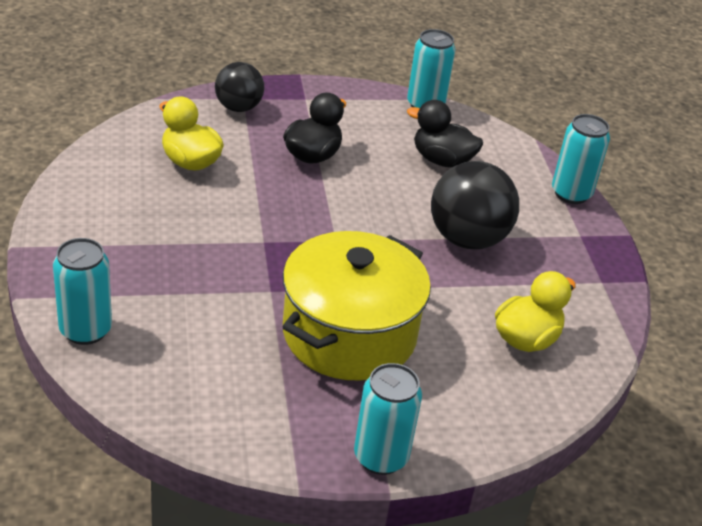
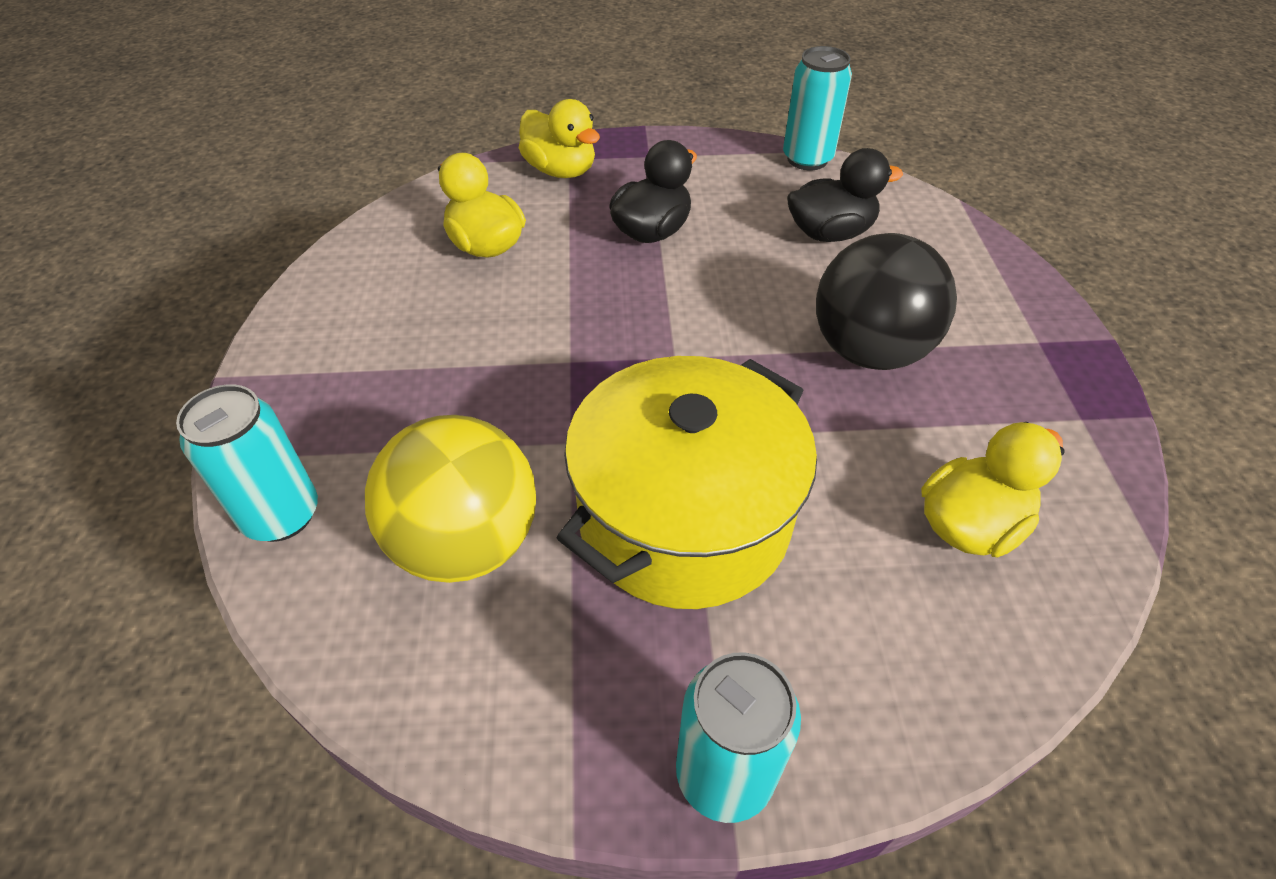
camera: 10 degrees right, 10 degrees up
black ball [215,62,264,112] -> yellow duck [519,99,600,178]
black duck [407,100,483,168] -> black duck turned 135 degrees clockwise [787,148,903,242]
turquoise can [552,114,610,204] -> none
none -> yellow ball [365,415,536,583]

